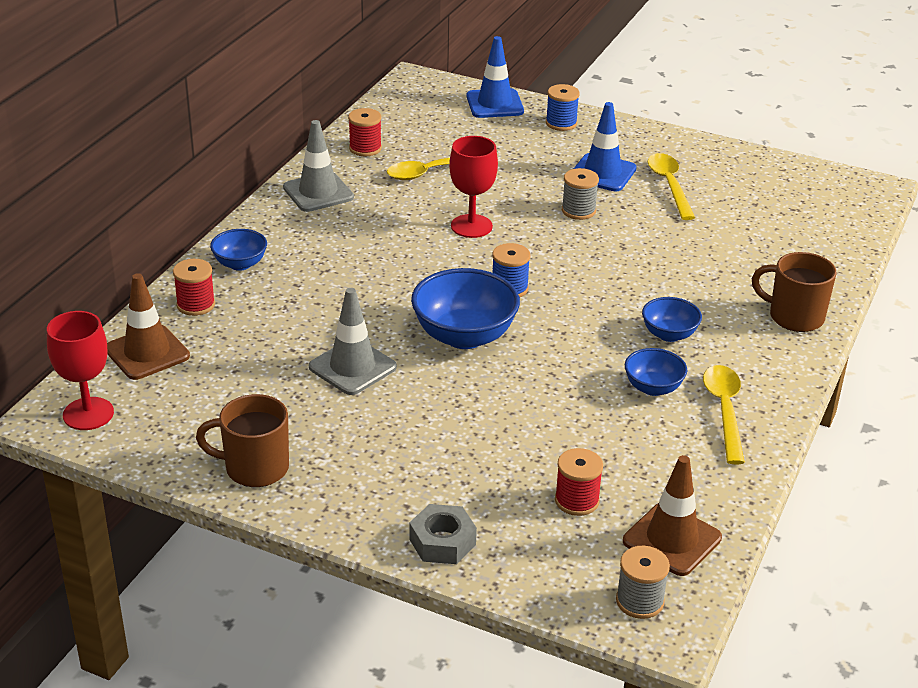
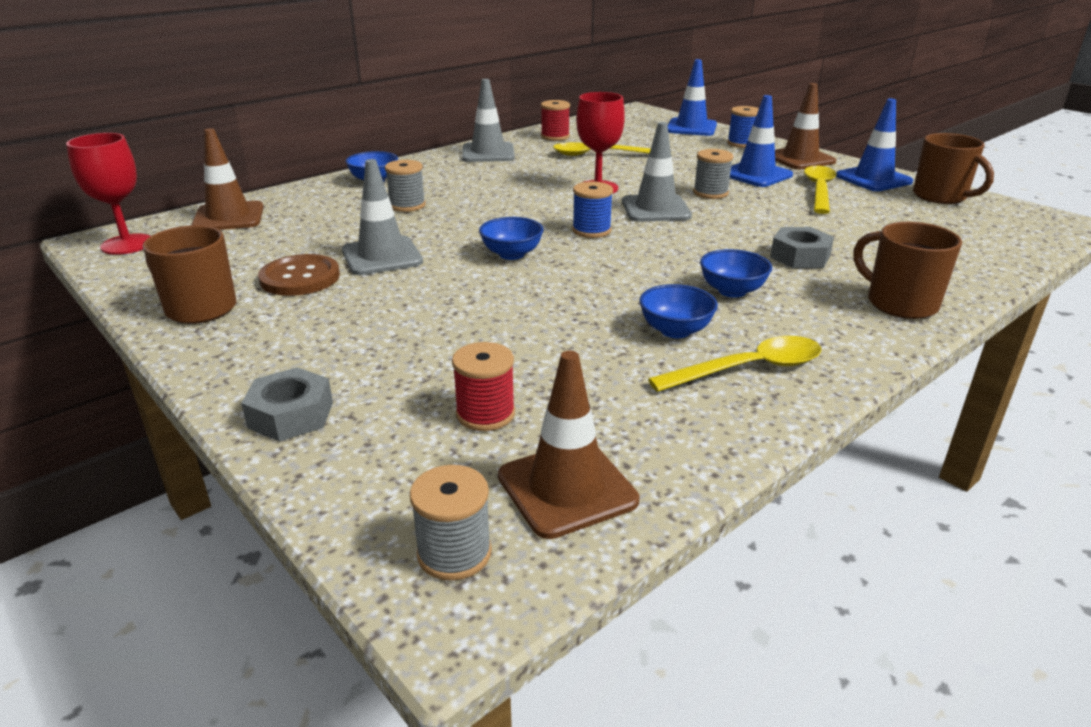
camera: 25 degrees right, 5 degrees down
red spool [173,259,215,316] -> none
blue bowl [411,268,520,349] -> blue bowl [479,217,544,260], size x0.56
yellow spoon [703,365,745,464] -> yellow spoon turned 45 degrees clockwise [648,336,821,392]
none -> brown button [258,254,340,296]
none -> grey spool [385,160,426,212]
none -> grey traffic cone [622,122,692,222]
none -> grey nut [770,227,834,268]
none -> brown traffic cone [775,83,836,169]
none -> blue traffic cone [836,99,913,191]
none -> brown mug [913,133,994,204]

